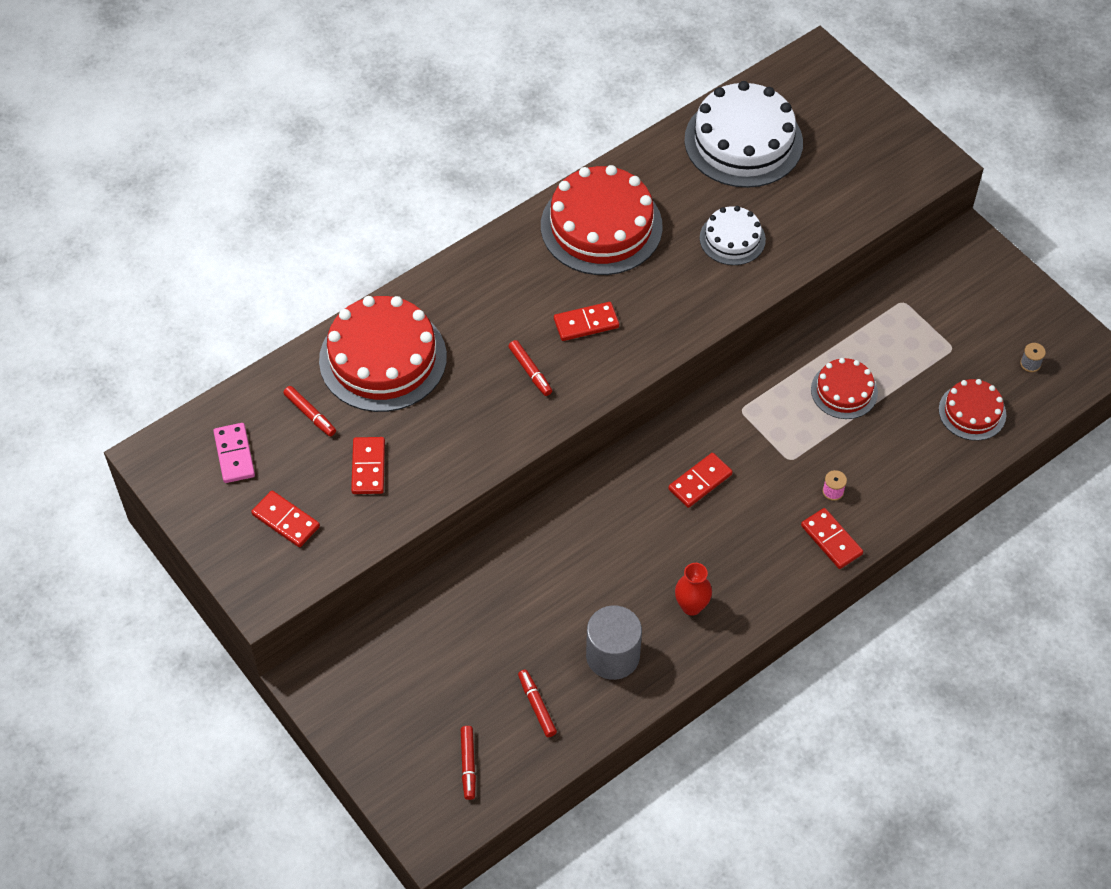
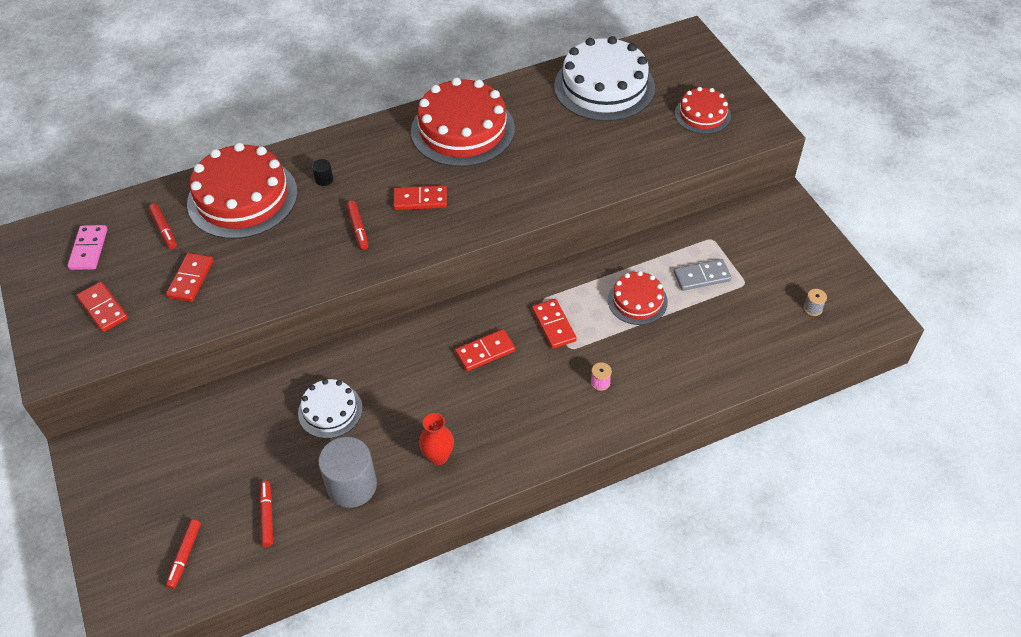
camera: 15 degrees right, 5 degrees down
white cake [700,206,766,265] -> white cake moved to [298,379,362,439]
red domino [801,508,863,569] -> red domino moved to [532,299,577,349]
red cake [939,379,1006,441] -> red cake moved to [675,87,731,134]
none -> black cylinder [312,159,333,186]
none -> grey domino [674,259,732,291]

